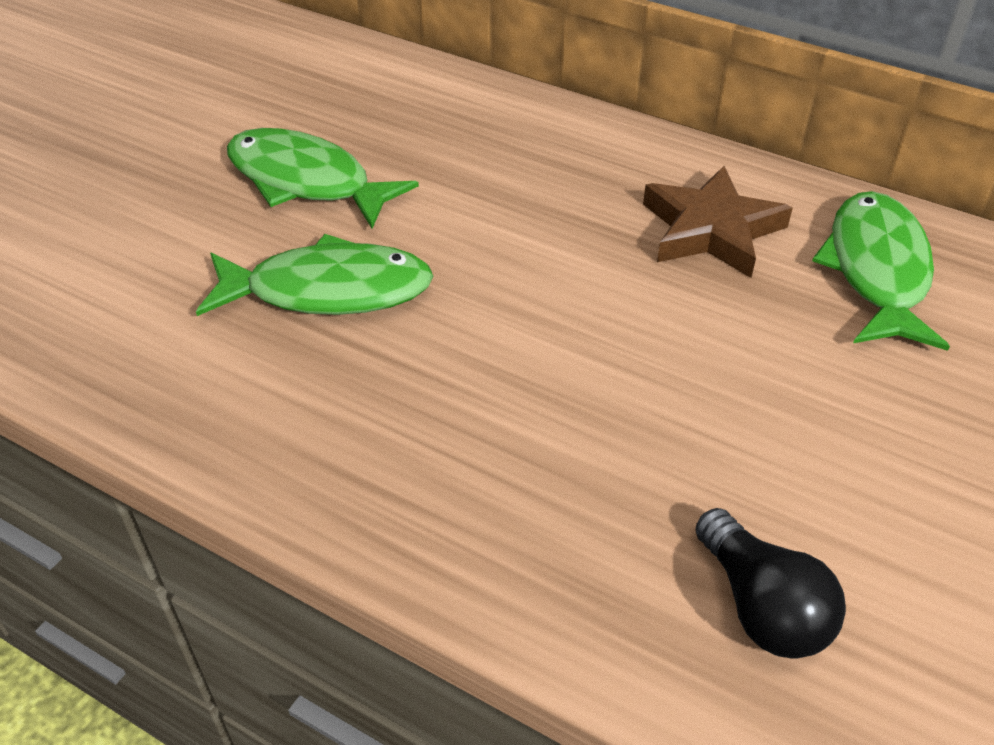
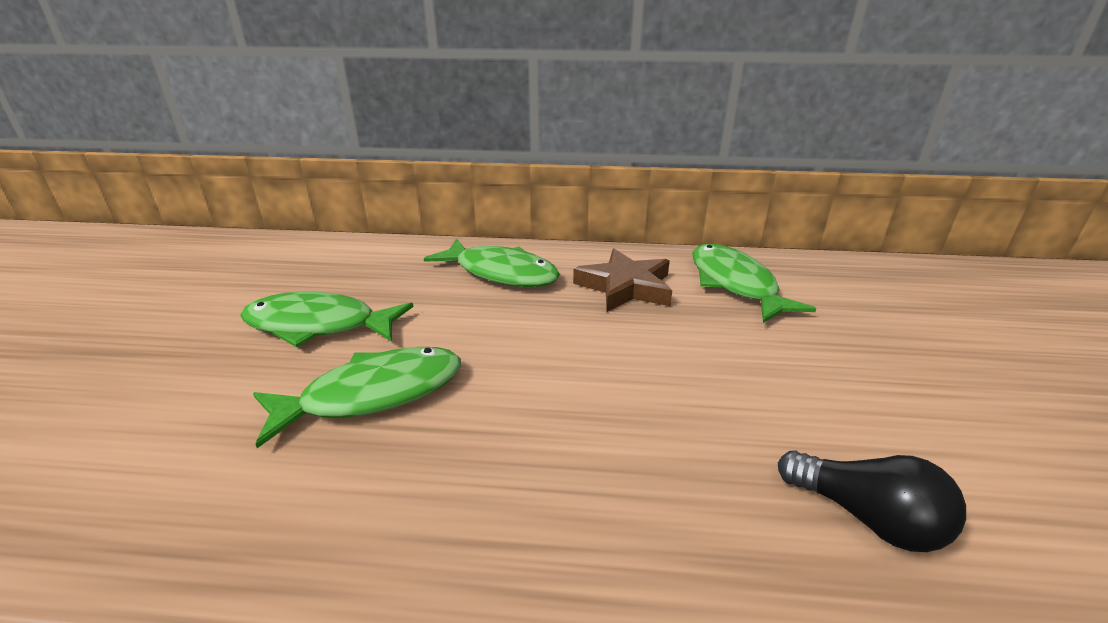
camera: 25 degrees left, 15 degrees down
none -> green fish [424,239,560,287]

